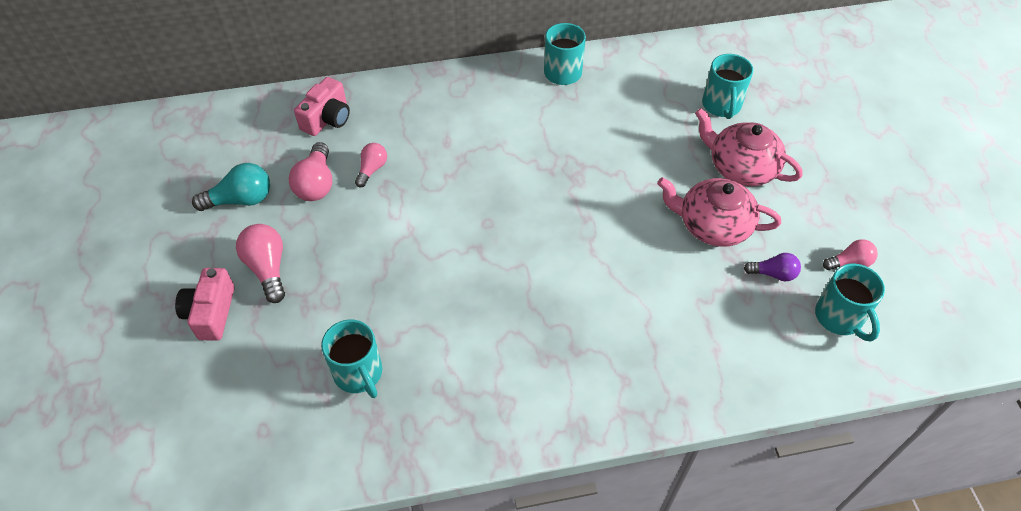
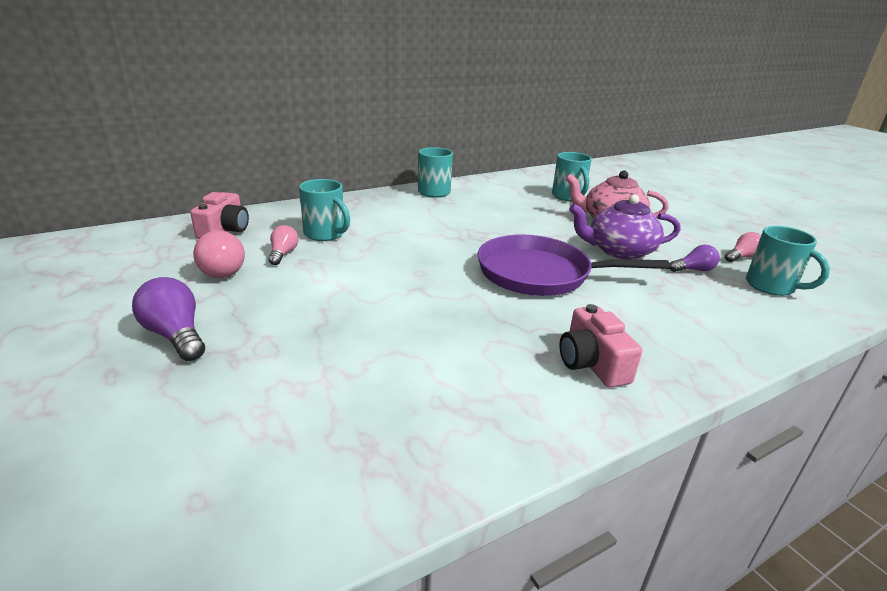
camera: 20 degrees left, 25 degrees down
pink camera [175,268,235,341] -> pink camera moved to [559,304,642,388]
turquoise light bulb [192,163,270,211] -> none
pink light bulb [236,224,285,303] -> purple light bulb [132,277,205,361]
turquoise mug [321,320,382,398] -> turquoise mug moved to [299,179,350,241]
pink teapot [657,177,781,247] -> purple teapot [569,194,681,260]
none -> purple pan [478,235,670,296]

